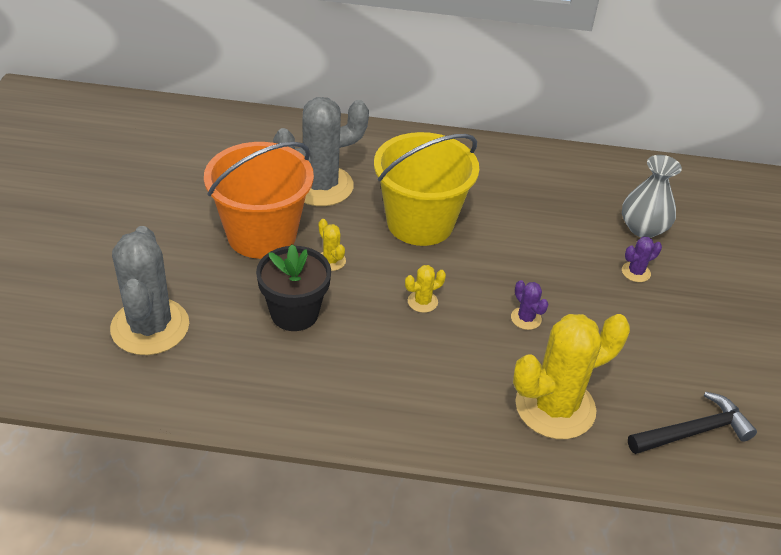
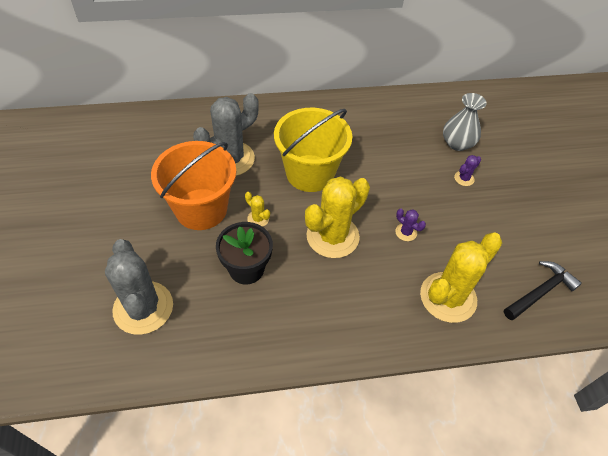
camera: 15 degrees left, 10 degrees up
yellow cactus [405,265,446,313] -> yellow cactus [305,176,370,258], size x2.39

